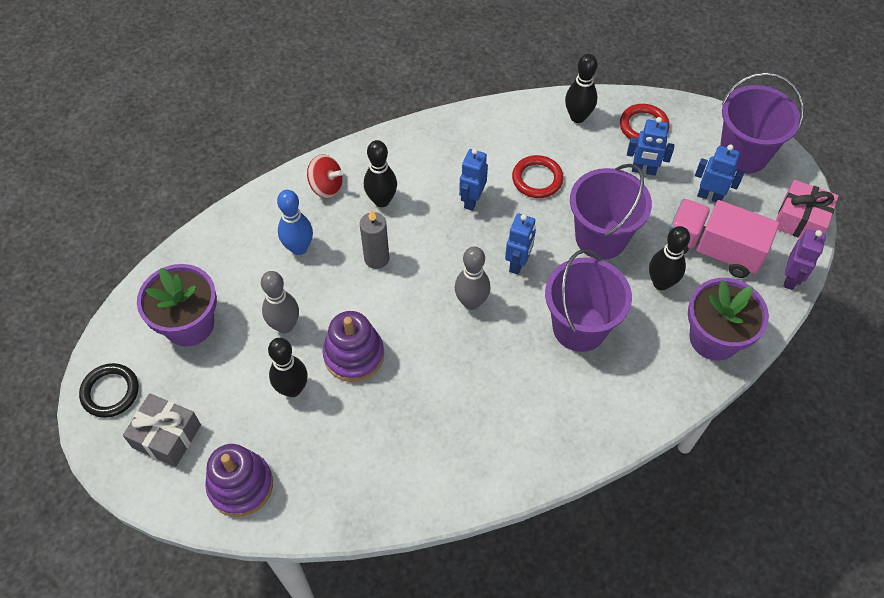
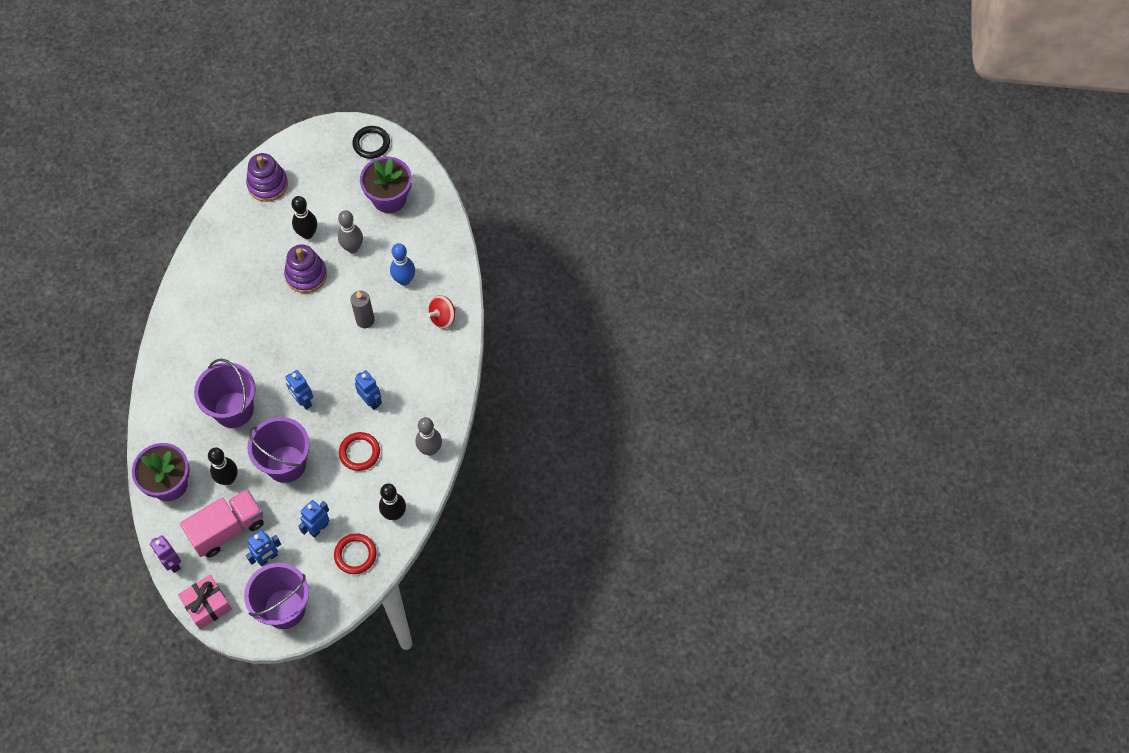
camera: 120 degrees right, 5 degrees up
grey gift [123,393,201,467] -> none
black bowling pin [364,140,397,207] -> none
grey bowling pin [455,246,491,310] -> grey bowling pin moved to [416,417,442,456]

